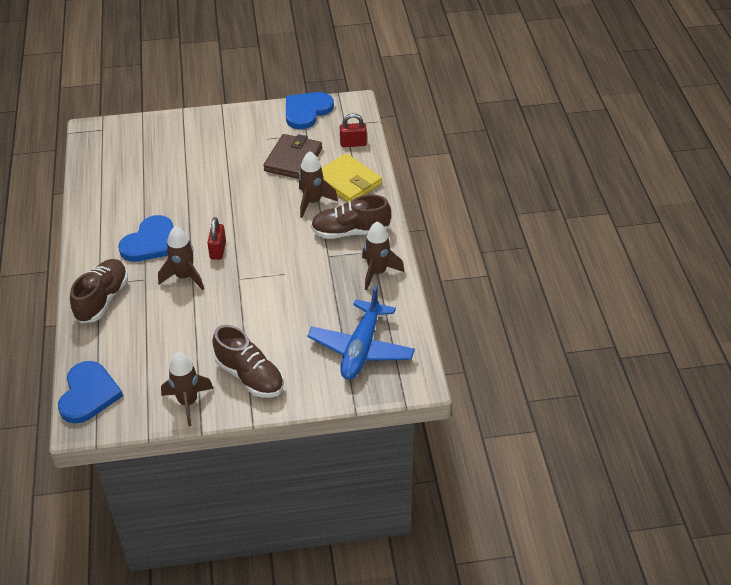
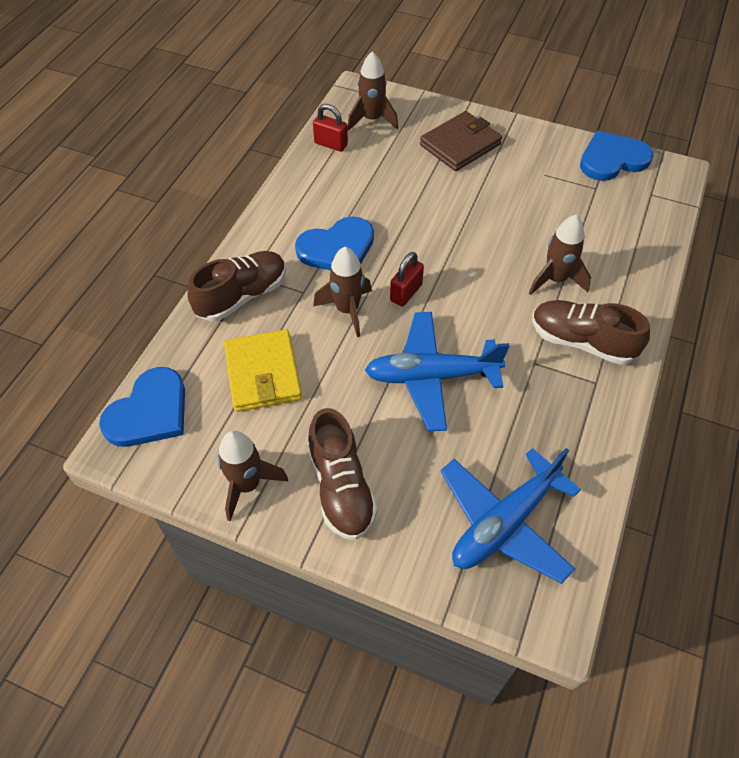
camera: 30 degrees right, 10 degrees up
brown wallet [263,134,322,179] -> brown wallet moved to [420,111,502,171]
yellow wallet [322,154,382,202] -> yellow wallet moved to [224,329,302,412]
red padlock [340,113,367,147] -> red padlock moved to [313,104,348,152]
brown rocket [362,221,404,290] -> brown rocket moved to [347,51,398,131]
none -> blue plane [365,312,510,431]

